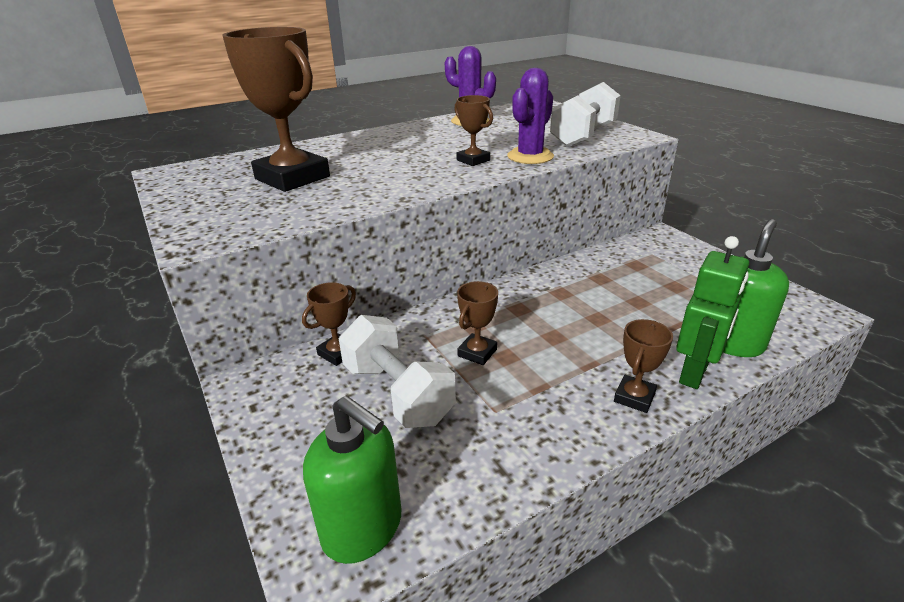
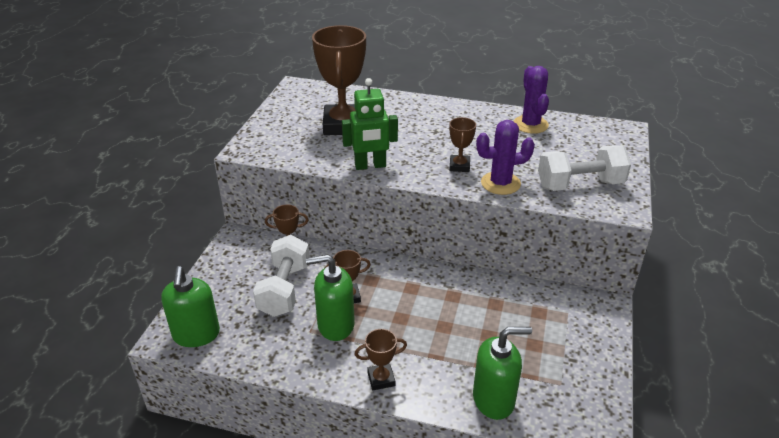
camera: 45 degrees right, 5 degrees up
green robot [676,236,749,389] -> green robot moved to [342,78,398,170]
none -> green soap dispenser [306,254,355,341]

